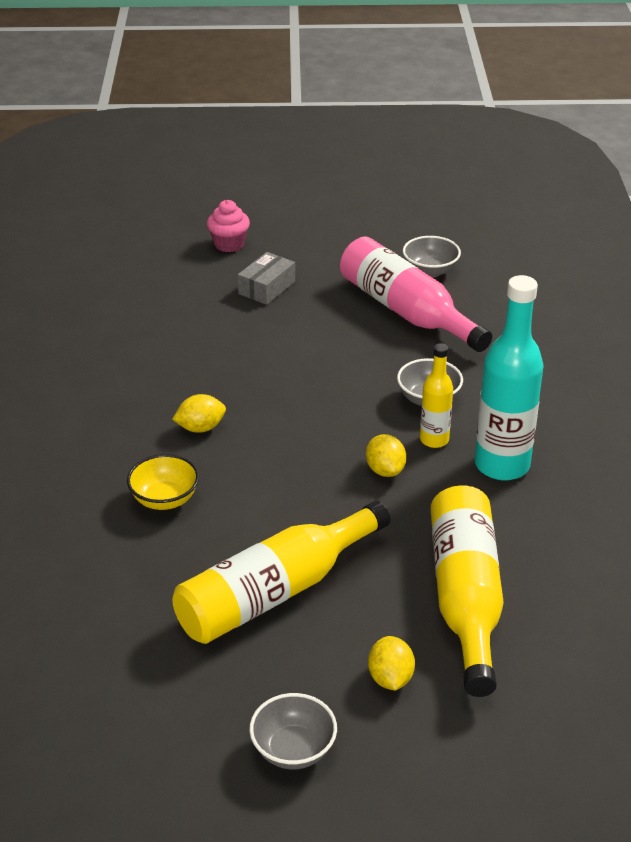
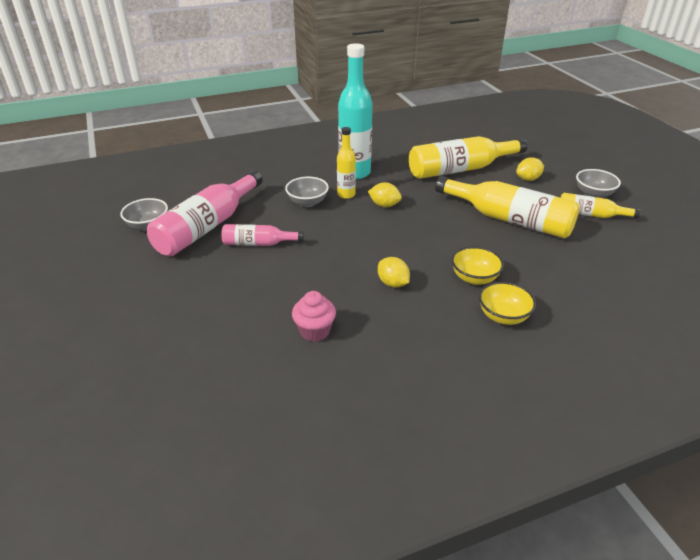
camera: 110 degrees left, 0 degrees up
pink cupcake [207,200,250,252] -> pink cupcake moved to [292,291,336,342]
grey box [238,252,295,305] -> none
yellow lemon [366,434,406,477] -> yellow lemon turned 60 degrees clockwise [368,182,402,207]
none -> pink bottle [221,224,304,246]
none -> yellow bowl [479,282,536,325]
none -> yellow bottle [561,193,641,218]

